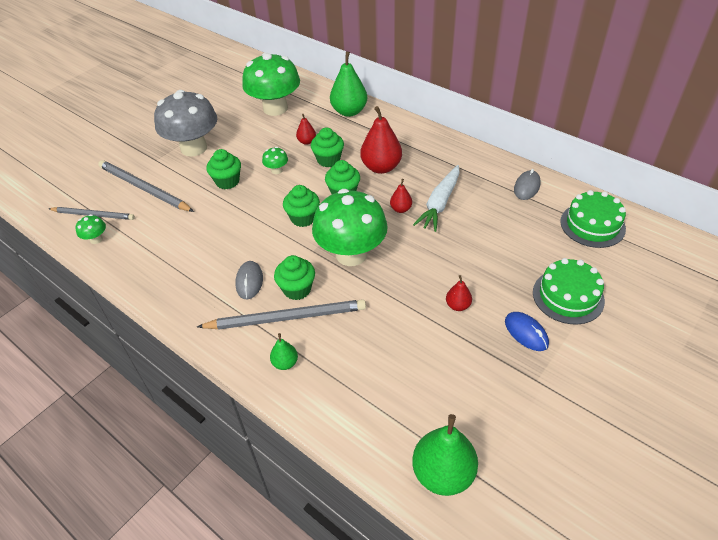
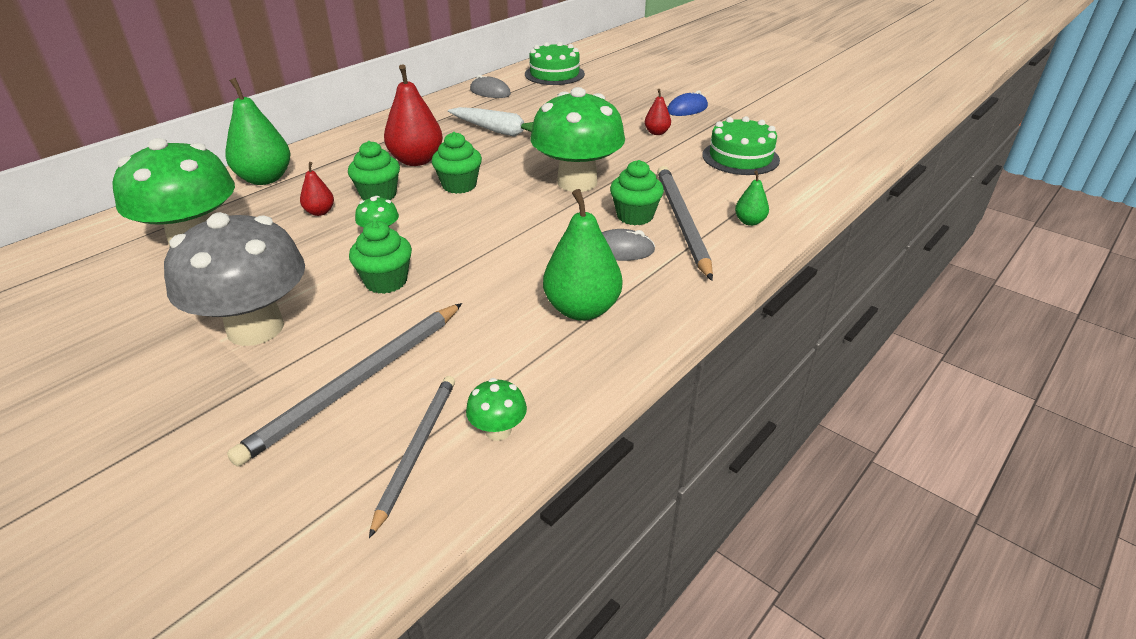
camera: 90 degrees left, 10 degrees down
green cupcake [283,185,320,227] -> none
red pear [390,179,412,213] -> none
green pear [412,414,478,496] -> green pear moved to [543,189,622,321]
green cake [533,258,605,325] -> green cake moved to [702,116,780,175]

